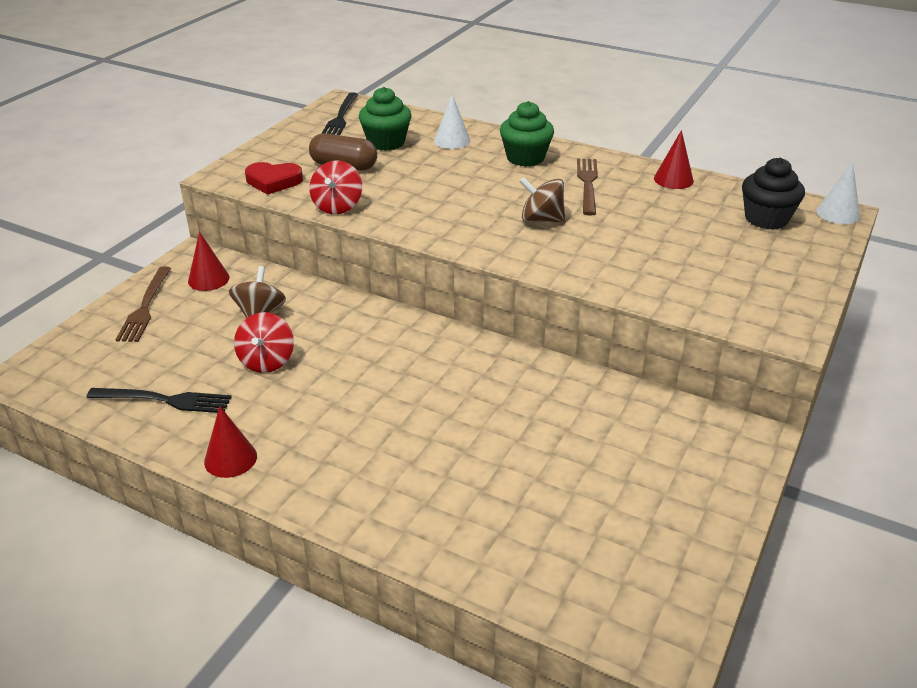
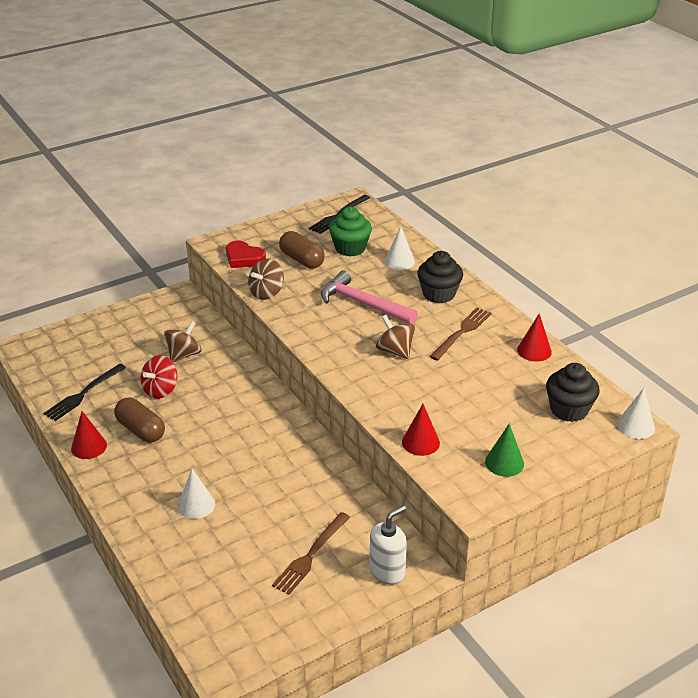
camera: 30 degrees right, 0 degrees up
black fork [86,388,231,413] -> black fork turned 90 degrees clockwise [43,364,126,421]
brown fork [115,267,171,342] -> brown fork moved to [272,512,350,595]
red cone [188,232,229,291] -> red cone moved to [402,404,440,456]
red spinning top [309,160,362,214] -> brown spinning top [248,259,284,300]
green cupcake [500,101,554,167] -> black cupcake [417,251,463,303]
none -> brown capsule [114,398,165,442]
none -> white cone [178,469,215,519]
none -> pink hammer [321,271,418,324]
none -> white soap dispenser [369,505,407,585]
none -> green cone [485,423,524,477]

